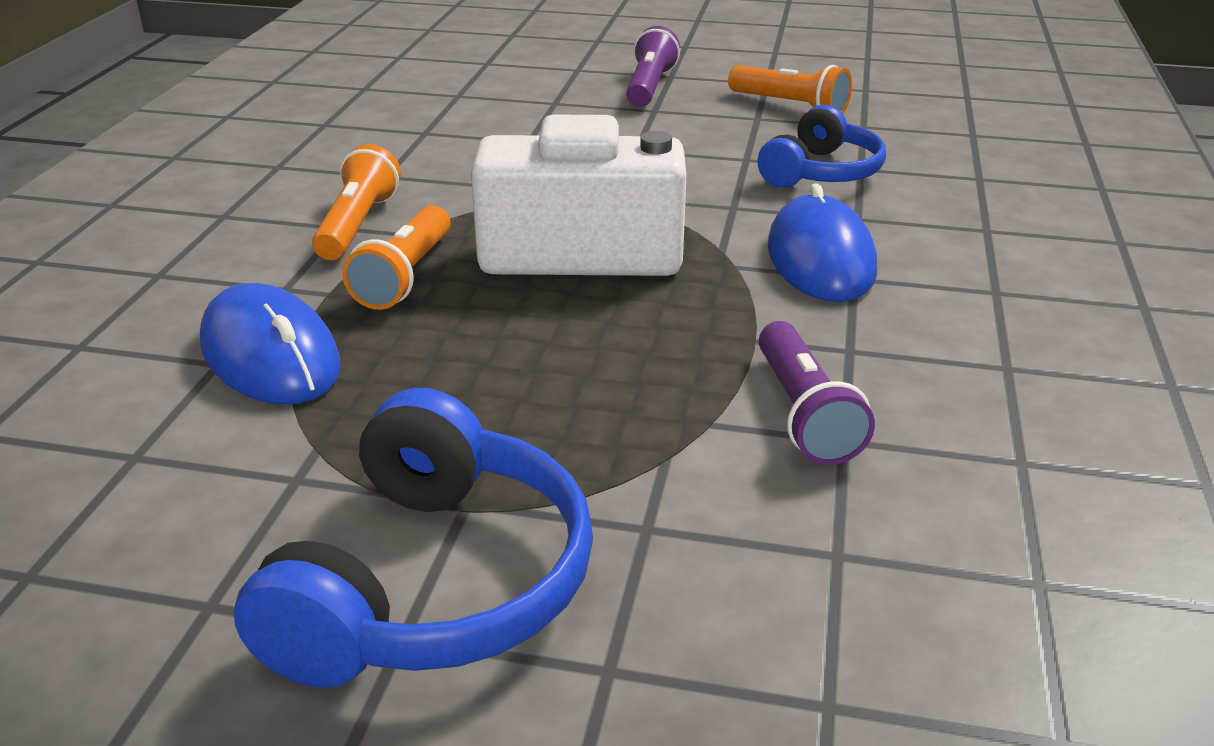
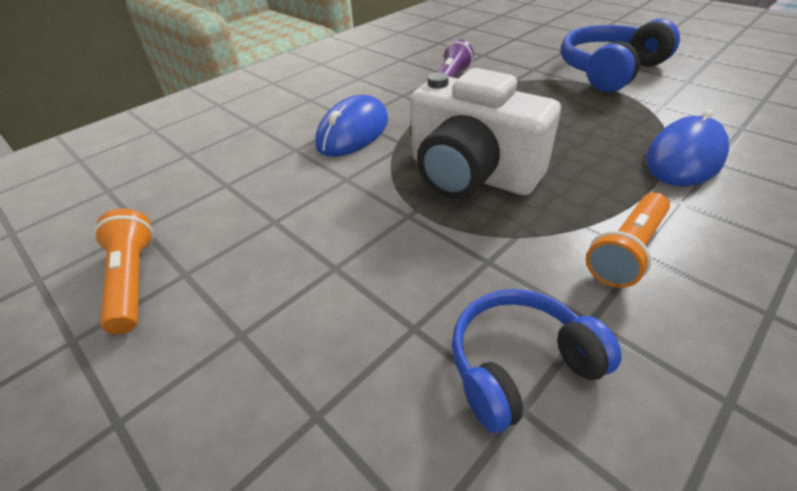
camera: 145 degrees left, 10 degrees up
blue mouse [200,283,341,404] -> blue mouse turned 45 degrees clockwise [646,109,729,186]
orange flashlight [342,205,451,310] -> none
purple flashlight [626,26,680,107] -> none
blue headphones [758,105,886,188] -> blue headphones moved to [452,289,622,433]

